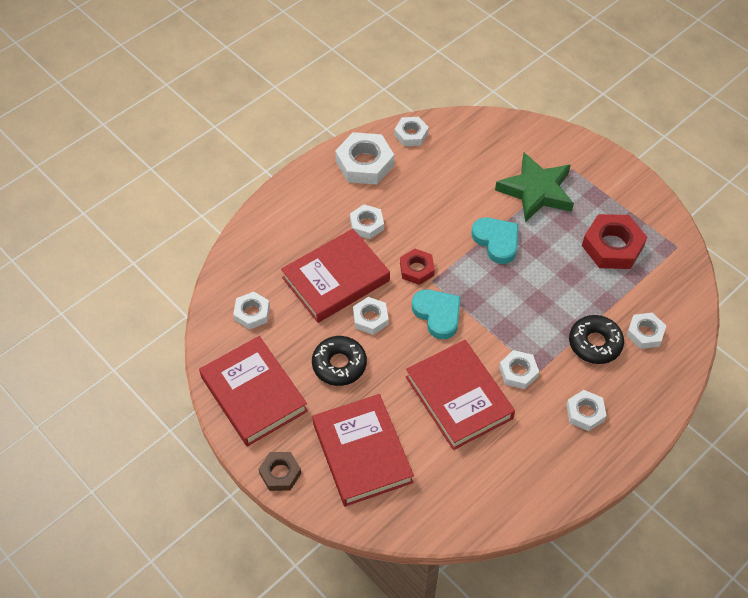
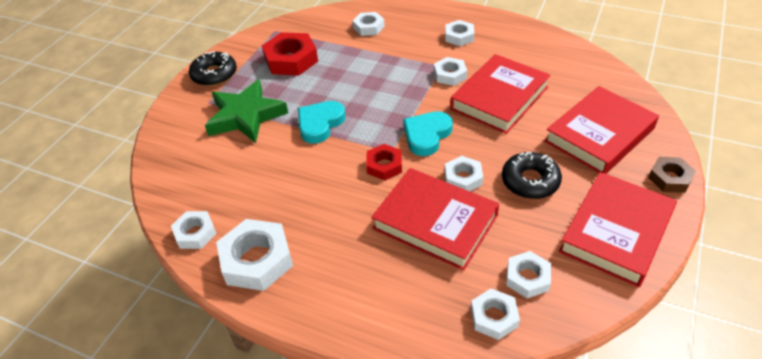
camera: 110 degrees left, 10 degrees down
white nut [350,204,384,239] -> white nut moved to [471,288,520,340]
black donut [569,315,624,364] -> black donut moved to [189,51,237,86]

